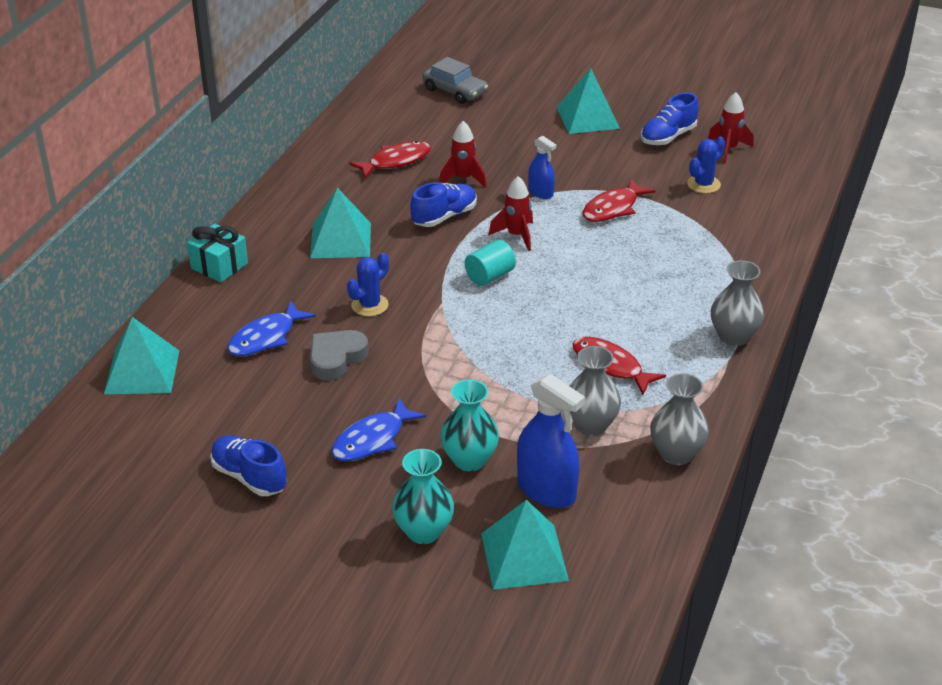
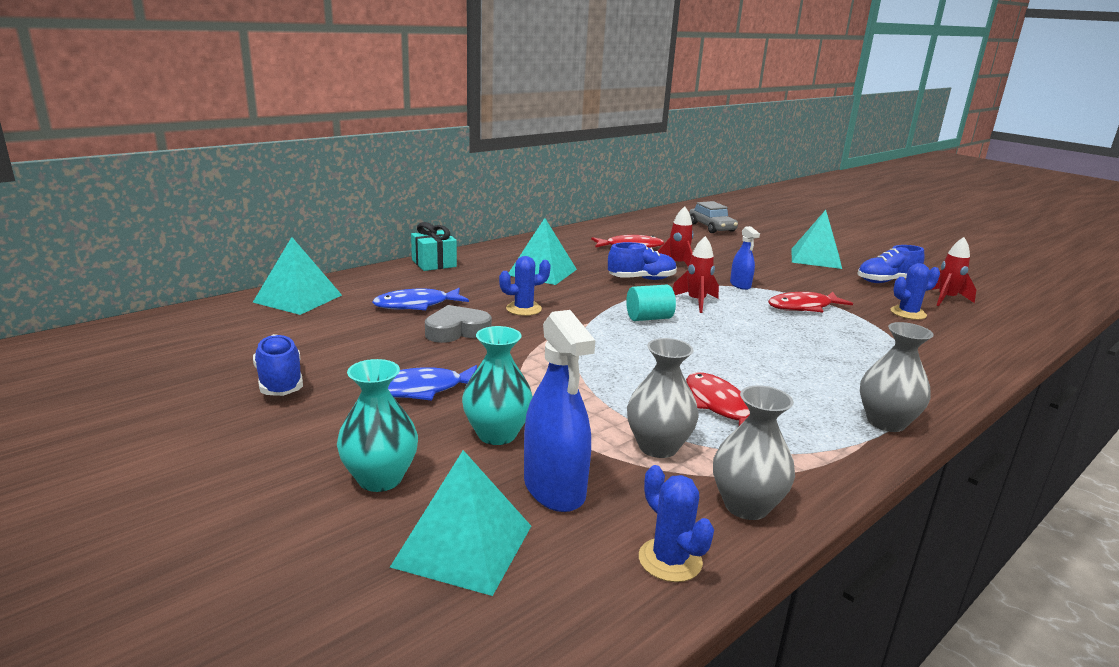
camera: 25 degrees right, 15 degrees down
none -> blue cactus [639,465,714,582]

